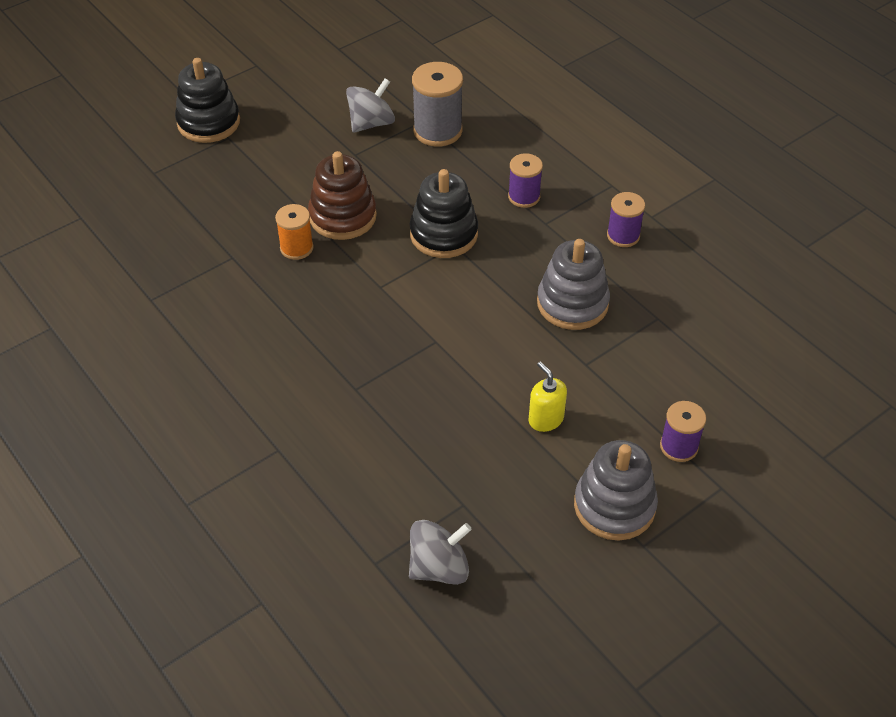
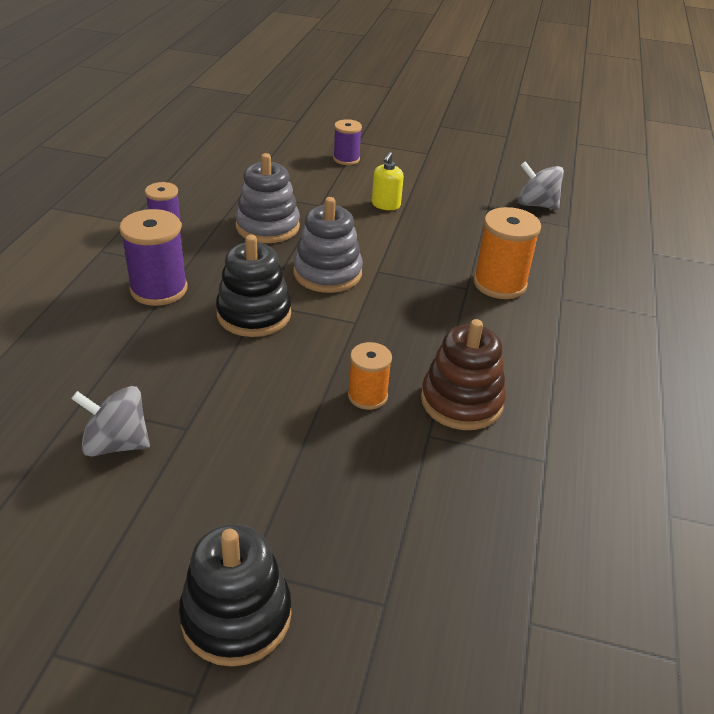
camera: 130 degrees left, 10 degrees down
brown stacking toy [308,151,377,240] -> brown stacking toy moved to [421,319,506,430]
grey spool [412,62,463,147] -> none
purple spool [508,154,543,208] -> purple spool [119,209,188,306], size x1.61
grey stacking toy [574,440,658,540] -> grey stacking toy moved to [293,197,363,293]
none -> orange spool [473,207,541,299]

